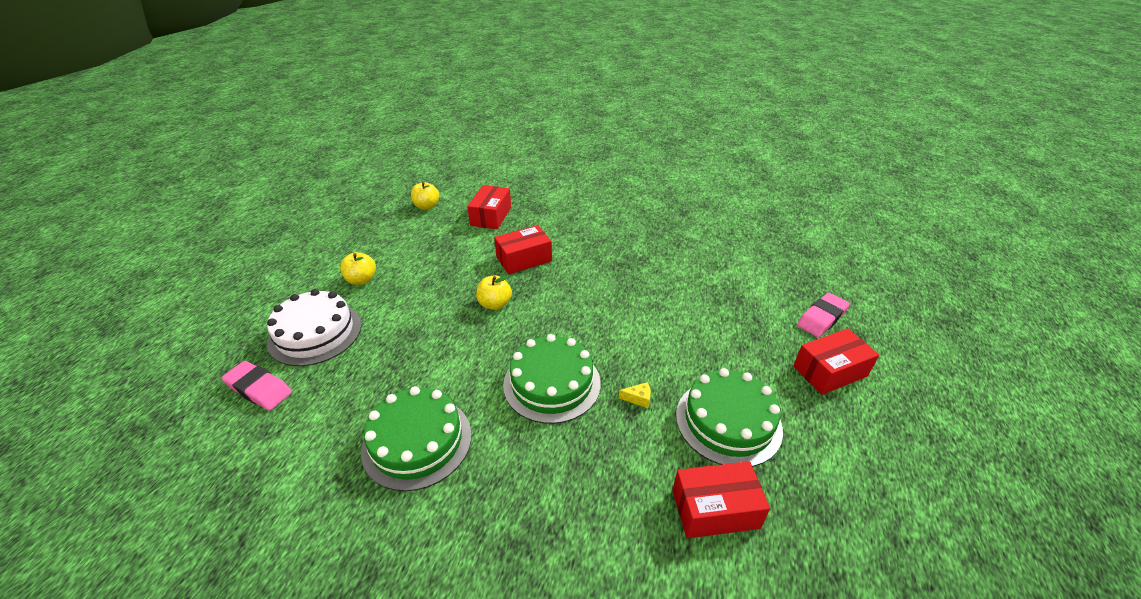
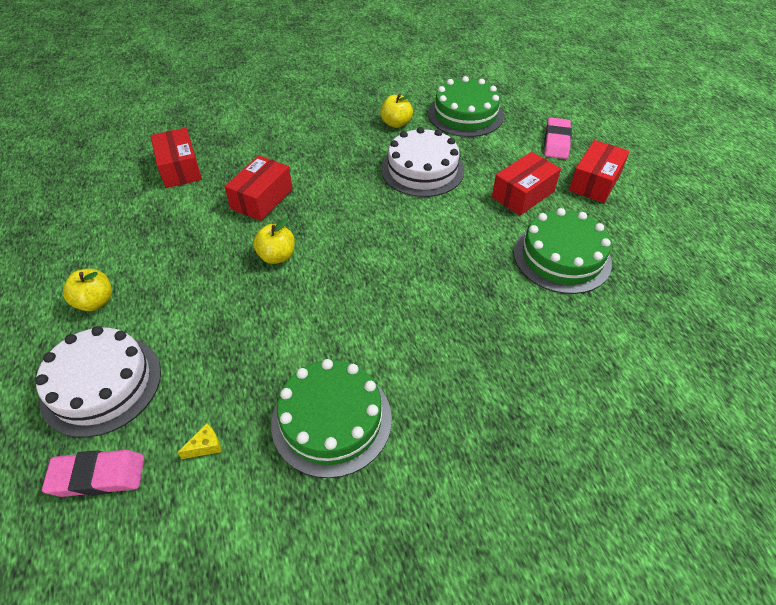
camera: 35 degrees left, 10 degrees up
yellow apple [411,182,439,210] -> yellow apple moved to [380,94,413,128]
green cake [503,334,601,424] -> green cake moved to [428,76,504,137]
yellow cheese [619,382,651,408] -> yellow cheese moved to [177,423,221,459]
red box [673,461,770,538] -> red box moved to [492,152,561,216]
none -> white cake [381,127,465,197]

